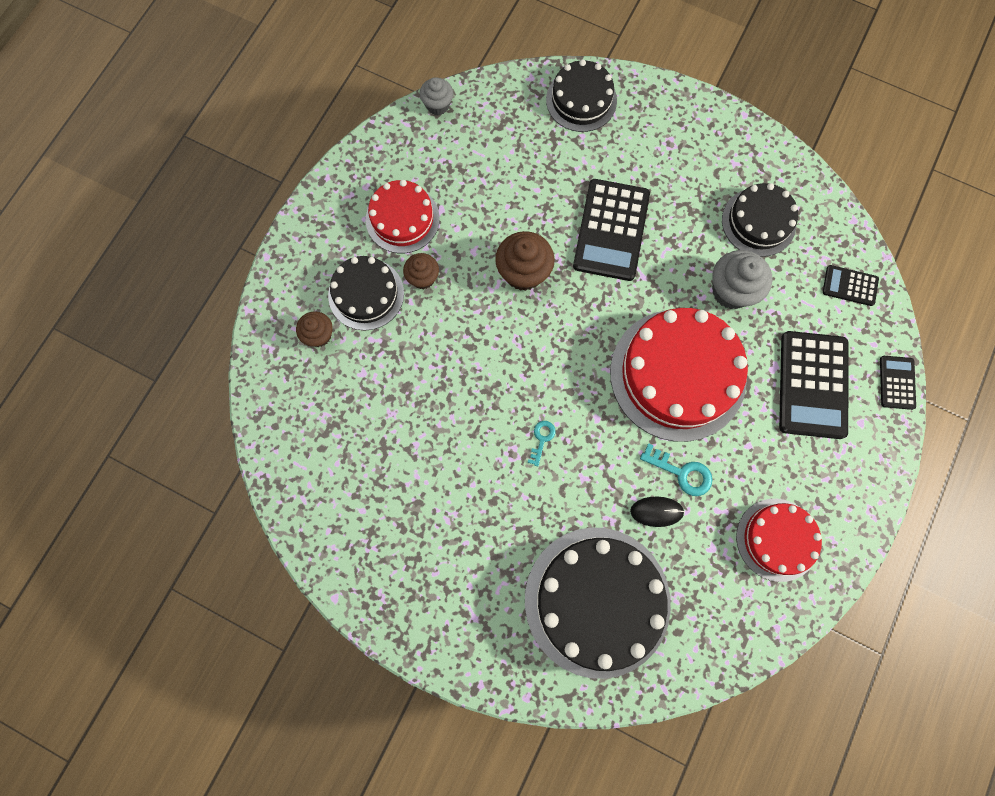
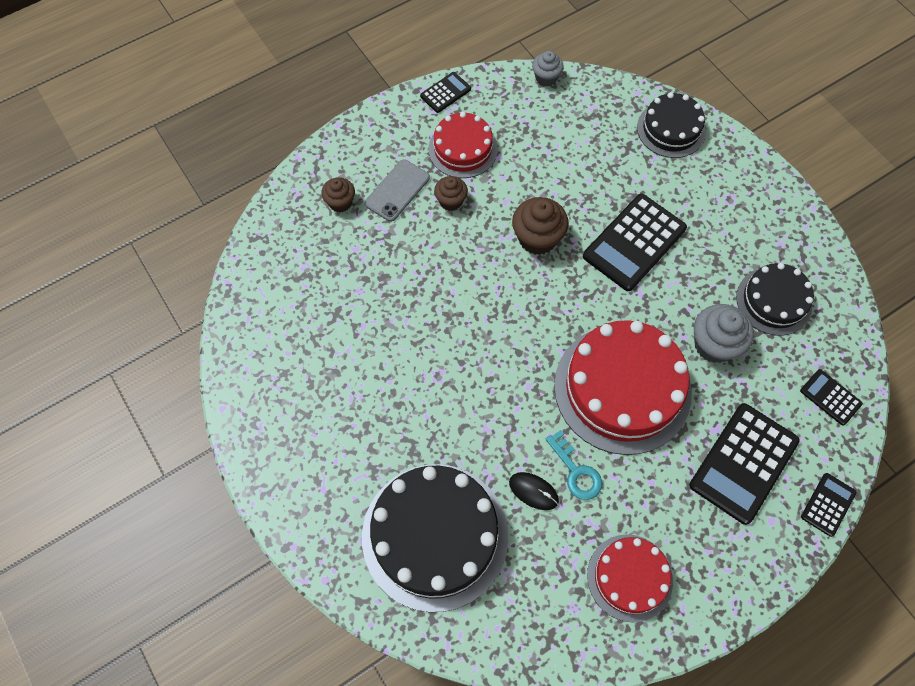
camera: 30 degrees right, 10 degrees down
black cake [328,256,404,330] -> grey phone [365,160,430,222]
turquoise key [528,421,556,466] -> none
none -> black calculator [420,72,471,113]

